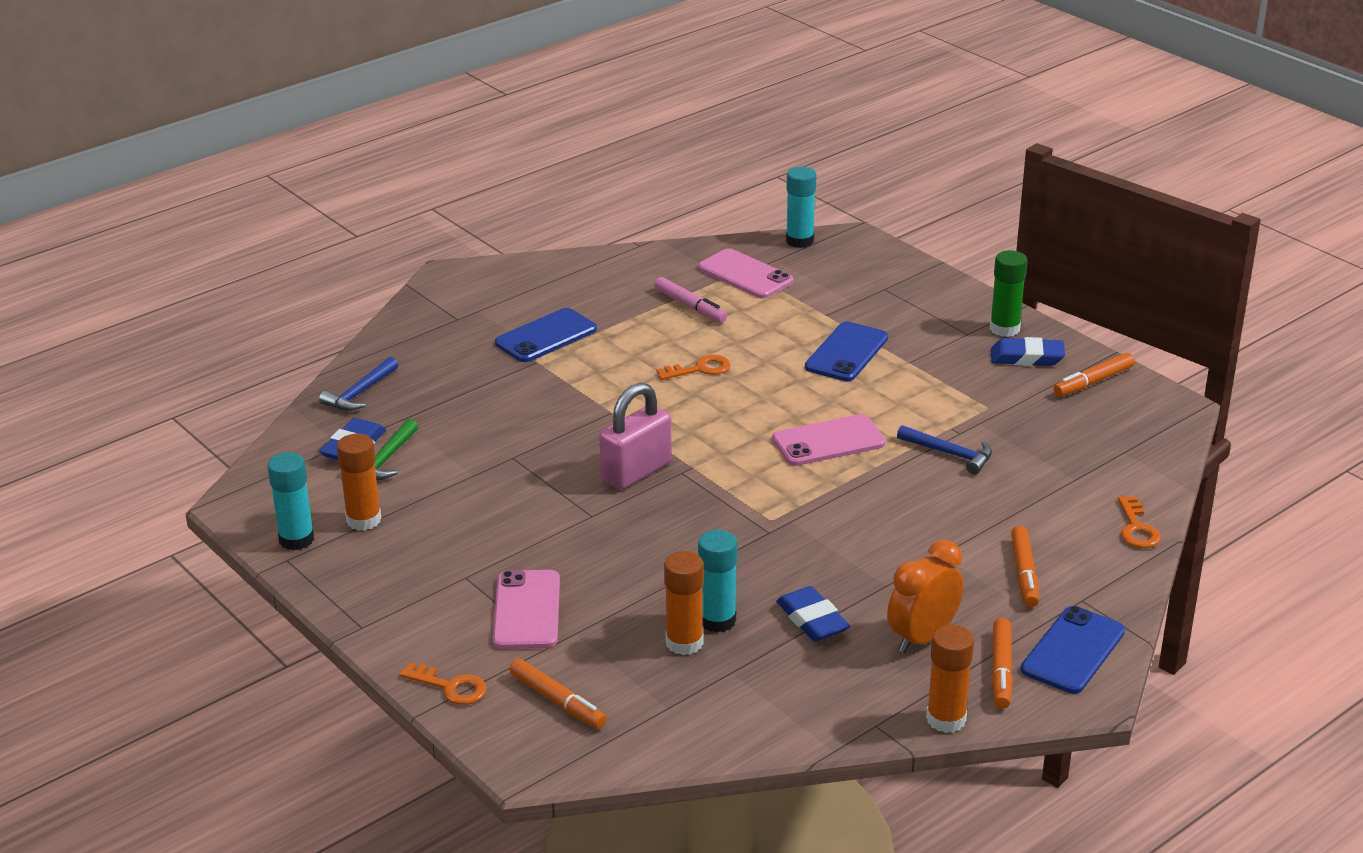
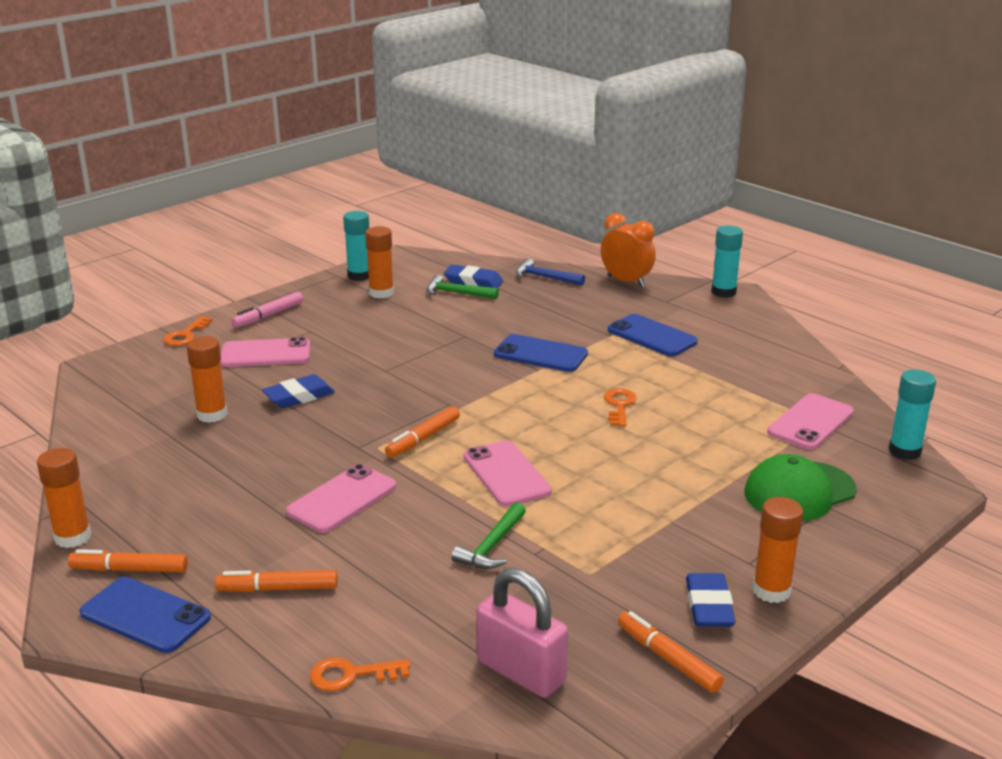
camera: 85 degrees right, 5 degrees down
orange marker [509,659,607,729] -> orange marker moved to [385,406,460,458]
pink padlock [599,383,672,490] -> pink padlock moved to [476,568,568,698]
pink marker [654,277,727,323] -> pink marker moved to [231,292,303,328]
orange key [657,355,731,380] -> orange key turned 150 degrees counterclockwise [604,388,637,427]
turquoise glue stick [698,530,738,633] -> turquoise glue stick moved to [711,225,743,298]
blue eraser [776,586,850,642] -> blue eraser moved to [262,374,335,408]
blue phone [805,322,888,381] -> blue phone moved to [494,334,588,372]
orange clock [887,540,963,653] -> orange clock moved to [601,213,656,287]
blue hammer [897,425,992,475] -> green hammer [451,502,526,569]
green glue stick [990,250,1027,337] -> orange glue stick [753,497,803,603]
none -> pink phone [286,464,396,533]
none -> green cap [744,454,857,521]

